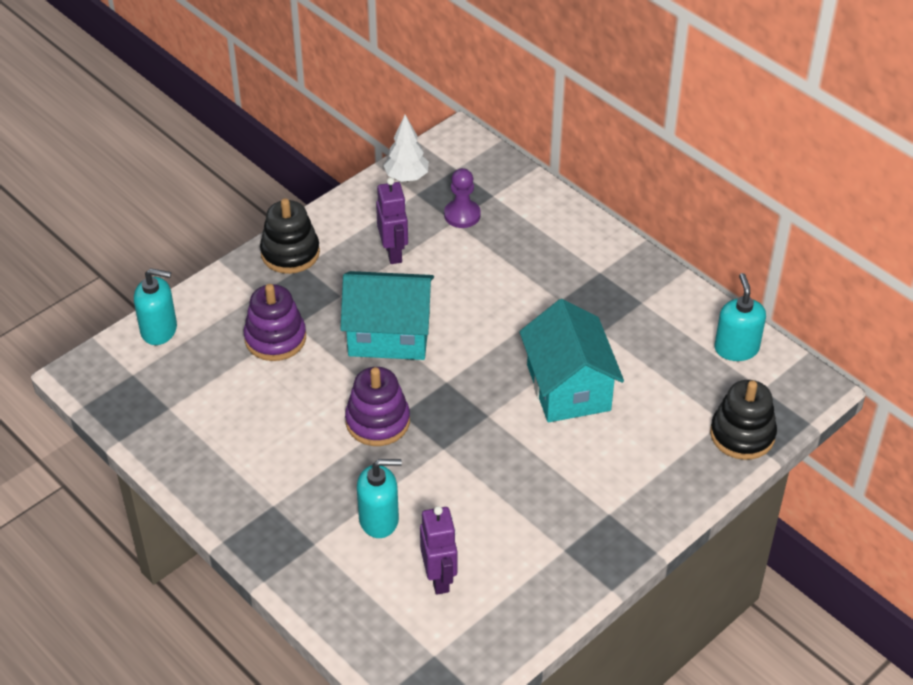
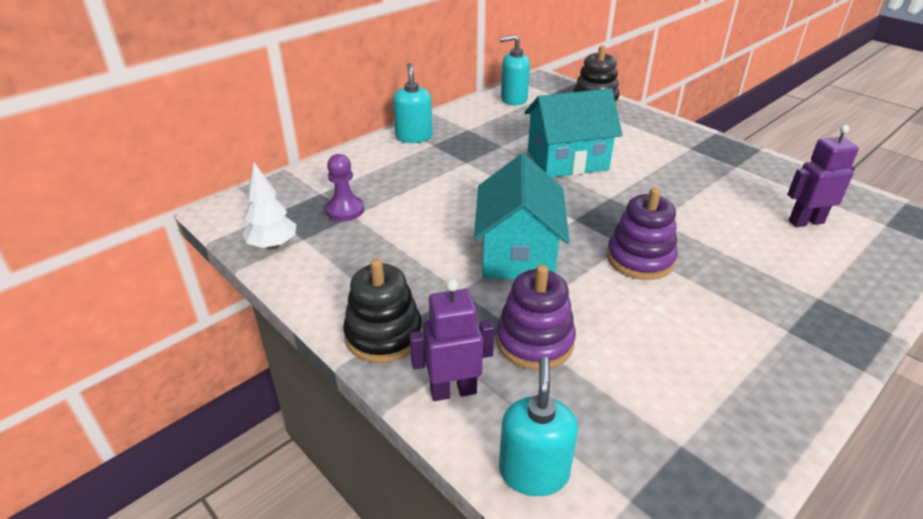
camera: 90 degrees left, 10 degrees down
turquoise soap dispenser [357,459,402,538] -> turquoise soap dispenser moved to [393,63,433,143]
purple robot [376,178,408,264] -> purple robot moved to [409,279,494,401]

